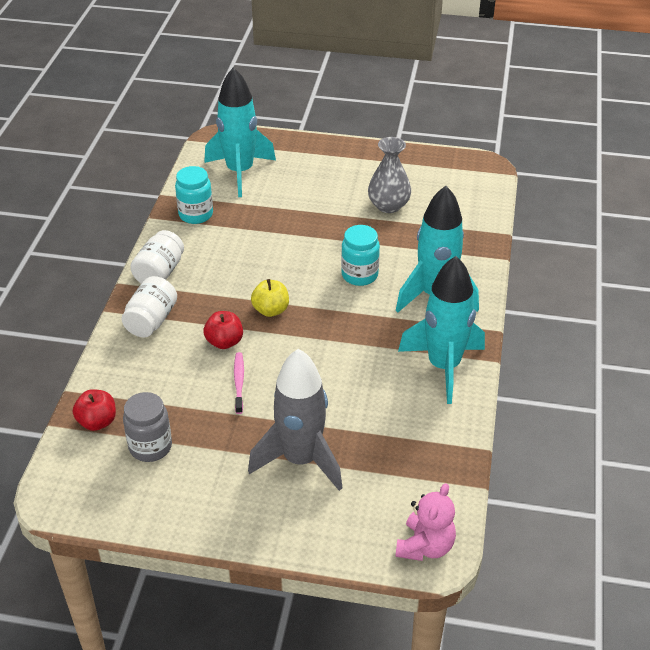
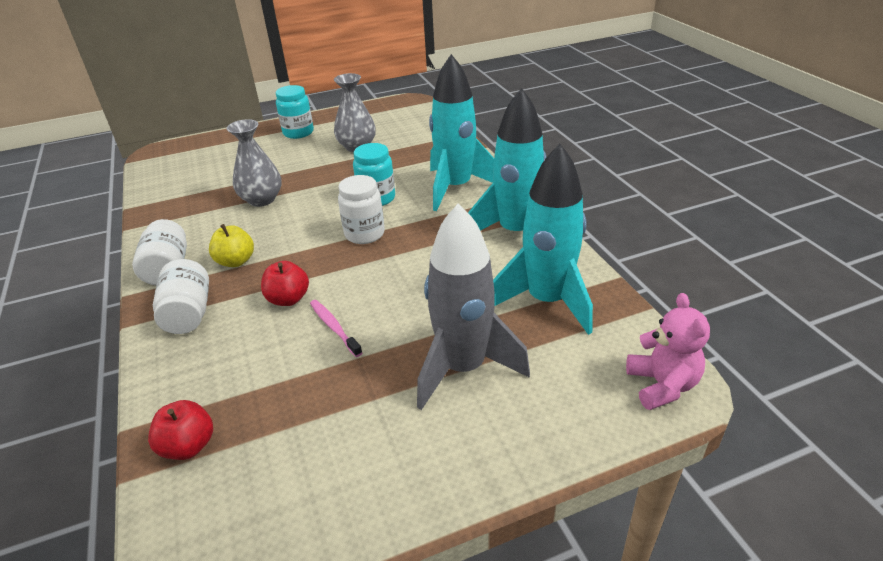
camera: 30 degrees left, 5 degrees down
grey jar [123,392,172,462] -> none
turquoise jar [175,166,213,224] -> turquoise jar moved to [276,85,314,139]
turquoise rocket [204,67,276,197] -> turquoise rocket moved to [493,144,593,335]
yellow apple [251,279,289,317] -> yellow apple moved to [209,224,254,267]
none -> grey vase [226,119,282,207]
none -> white jar [338,175,385,244]

